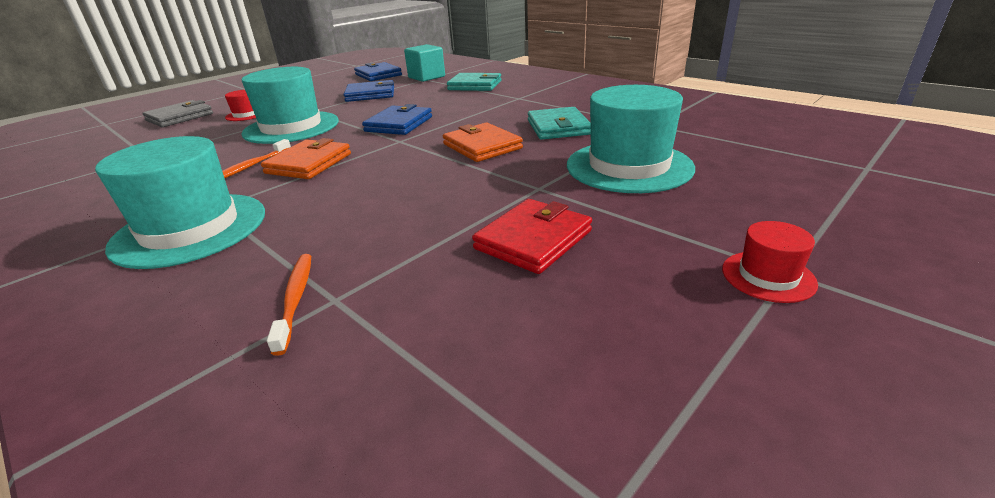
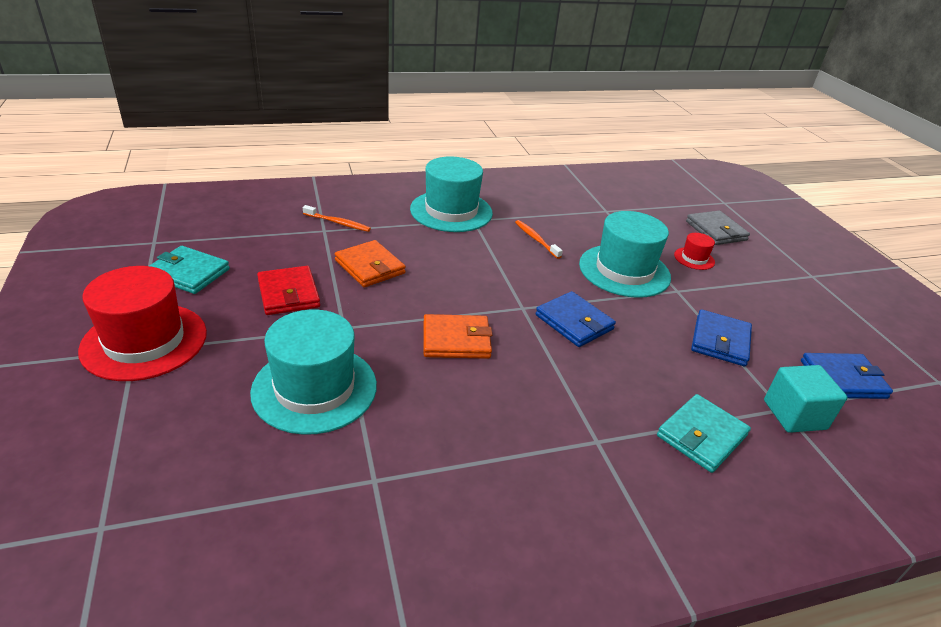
camera: 115 degrees right, 5 degrees up
orange wallet [261,138,351,179] -> orange wallet moved to [335,240,406,287]
turquoise wallet [528,107,591,140] -> turquoise wallet moved to [149,246,230,294]
red hat [722,221,818,303] -> red hat [78,266,207,381], size x2.18

